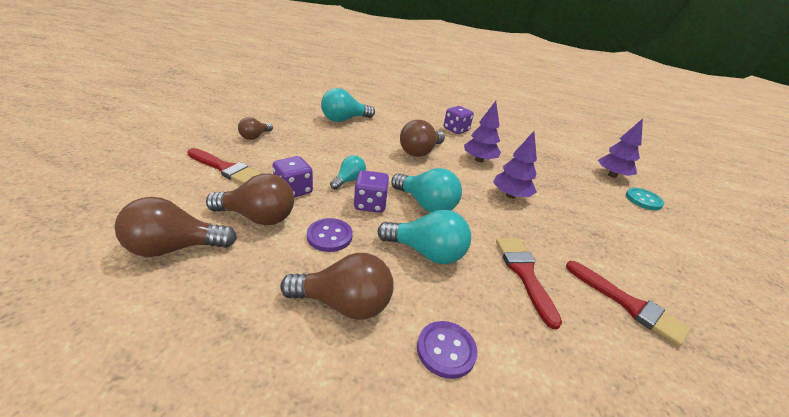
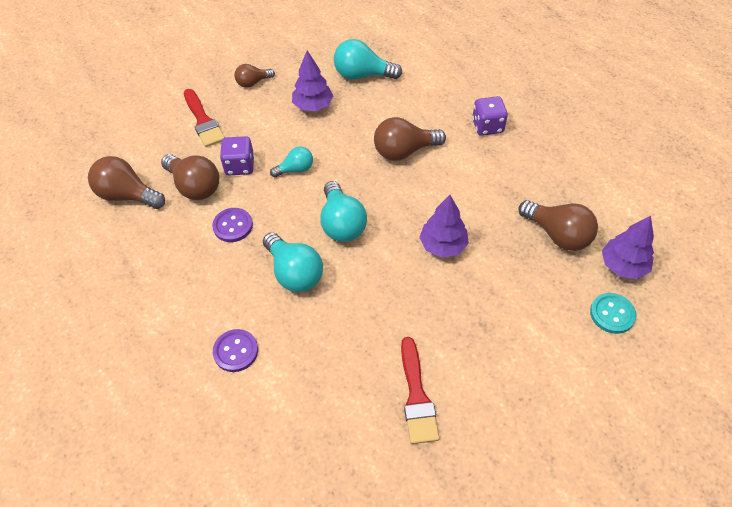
camera: 40 degrees right, 20 degrees up
brown light bulb [280,253,394,320] -> brown light bulb moved to [519,200,598,251]
purple dice [354,170,389,213] -> none
purple tree [464,101,501,162] -> purple tree moved to [292,51,334,111]
red brush [496,238,562,329] -> none

